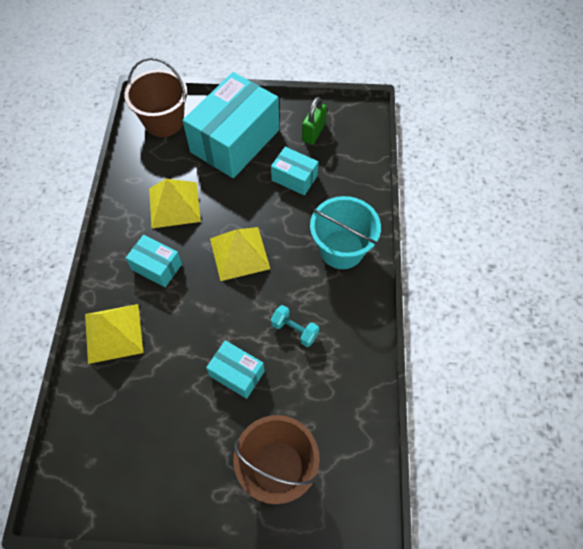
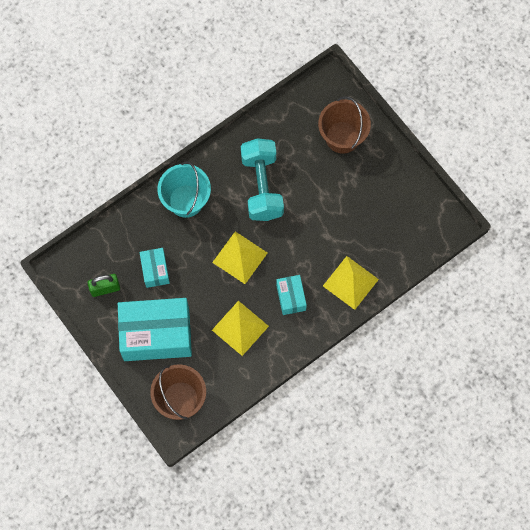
camera: 130 degrees left, 10 degrees up
turquoise box [206,340,265,399] -> none
turquoise dumbbell [271,305,319,347] -> turquoise dumbbell [241,138,284,221], size x2.27

